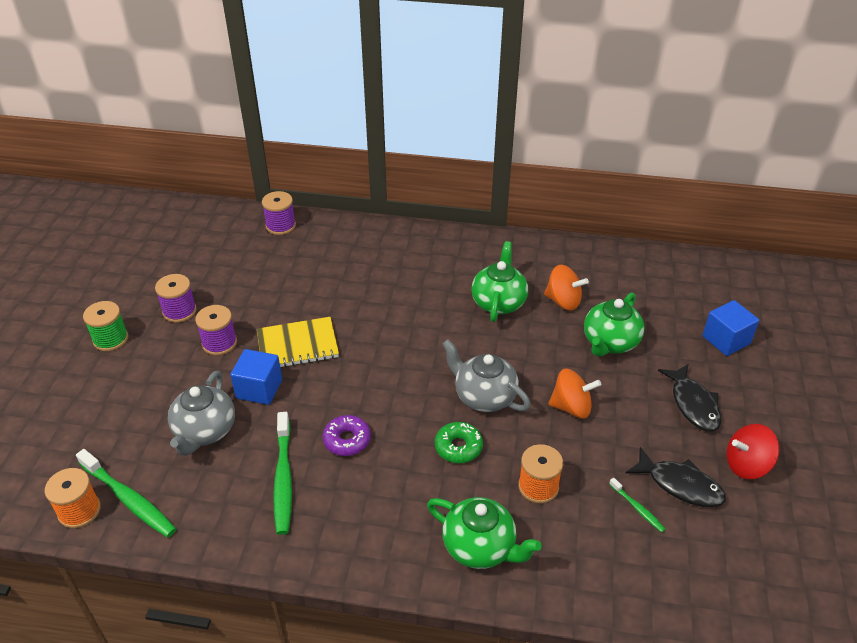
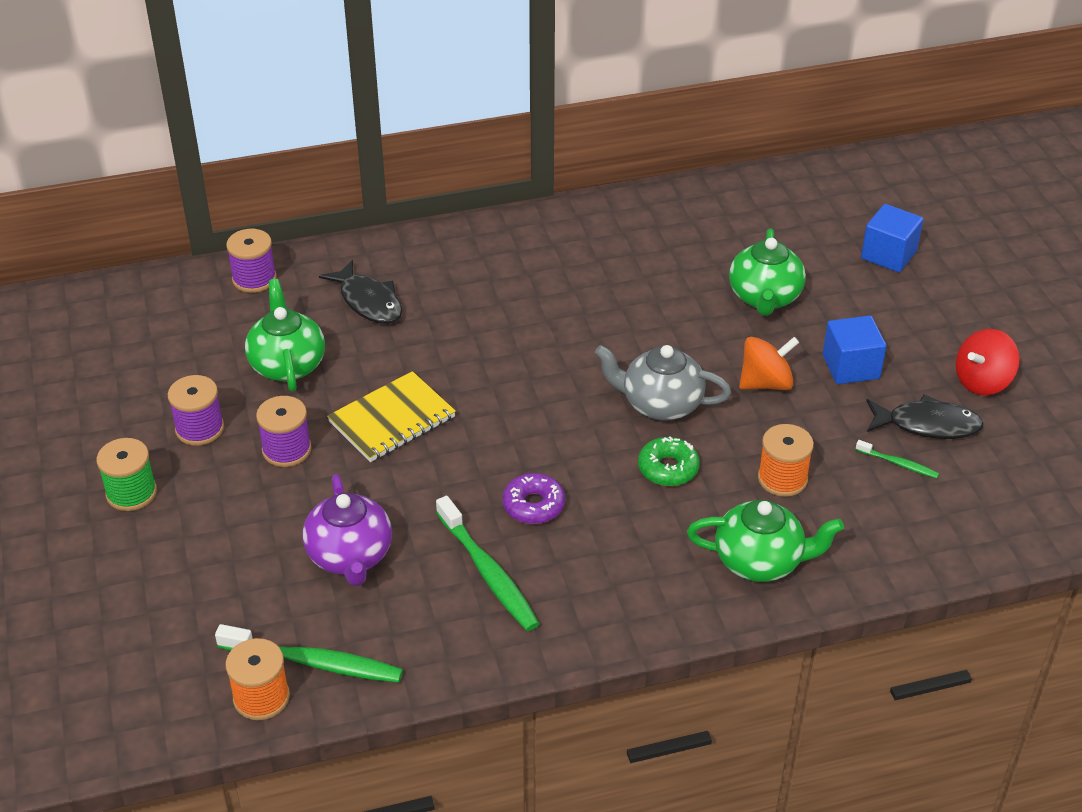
camera: 25 degrees left, 0 degrees up
grey teapot [168,371,235,456] -> purple teapot [302,474,392,586]
blue cube [230,349,282,405] -> blue cube moved to [823,315,886,384]
green teapot [471,241,528,322] -> green teapot moved to [245,279,325,391]
orange spinning top [544,265,589,311] -> none
black fish [658,364,721,431] -> black fish moved to [319,260,402,324]

